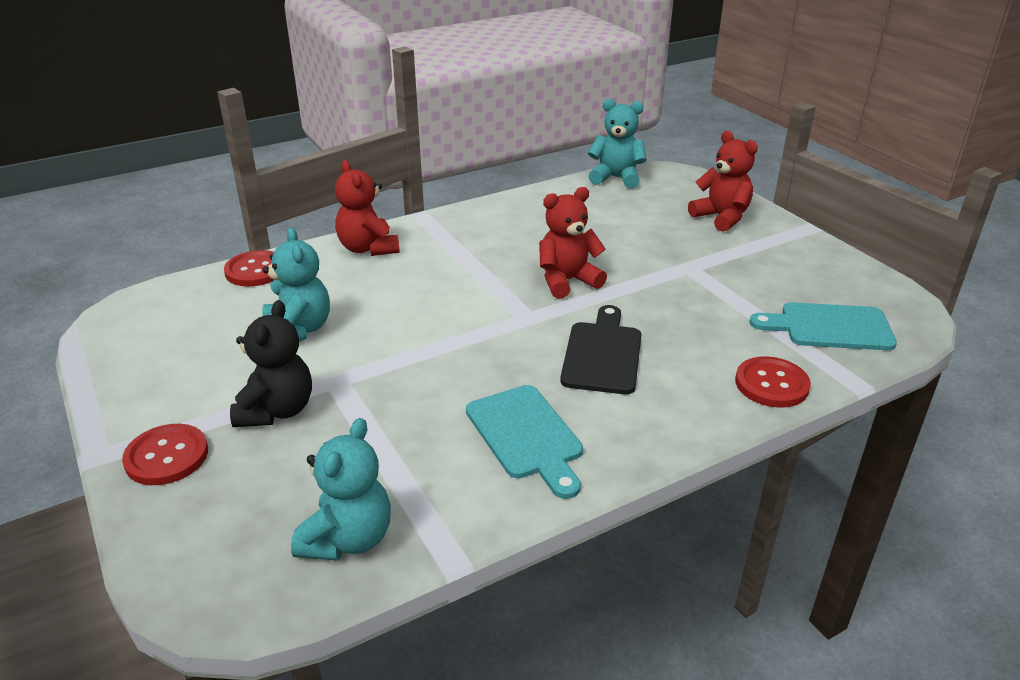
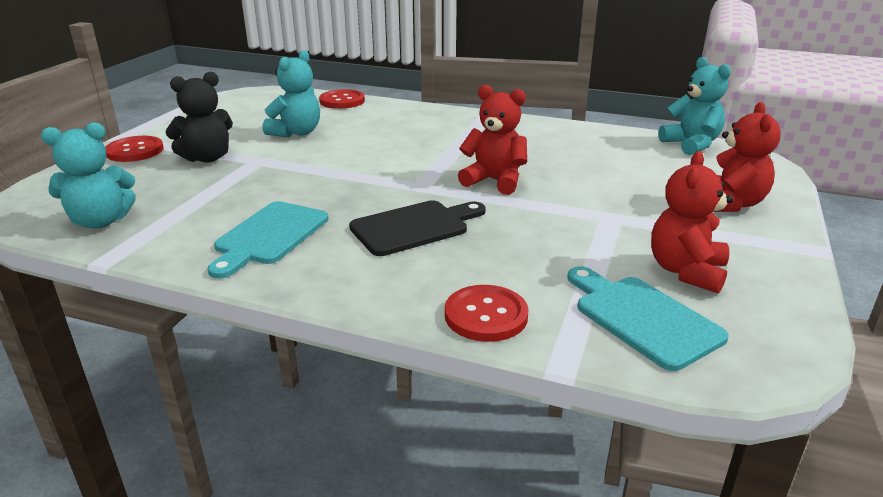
camera: 50 degrees right, 5 degrees down
red teddy bear [335,160,400,256] -> red teddy bear moved to [651,151,733,294]

